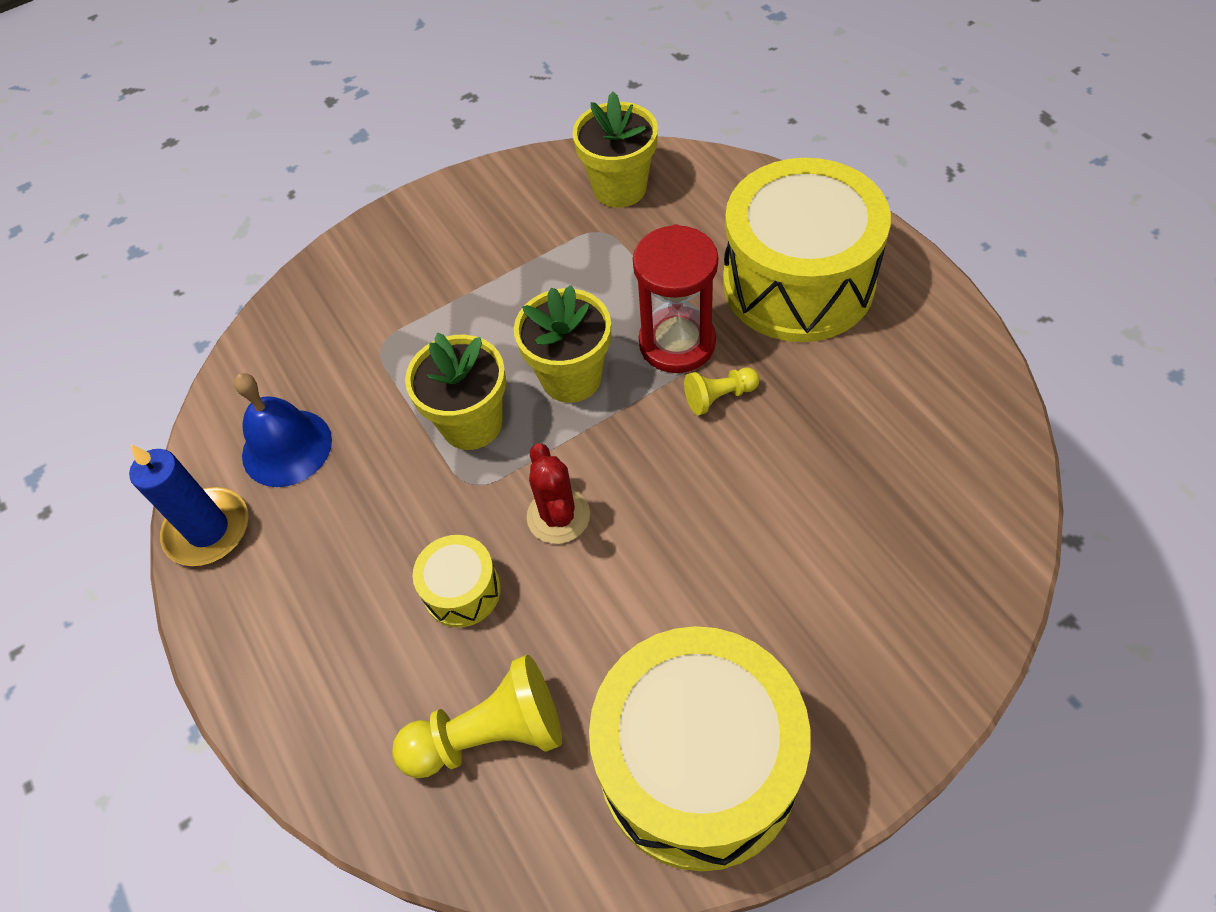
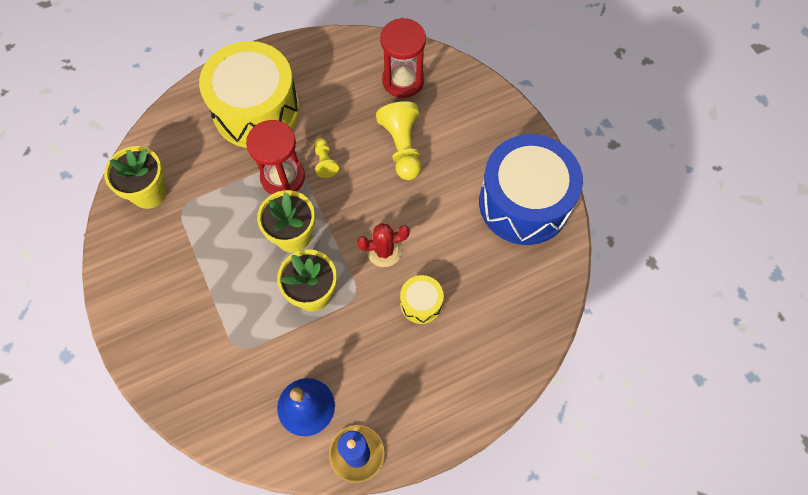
camera: 90 degrees left, 10 degrees up
yellow pawn [392,655,562,778] -> yellow pawn moved to [376,101,421,180]
yellow drum [589,626,811,872] -> blue drum [479,134,583,245]
none -> red hourglass [380,18,426,98]

